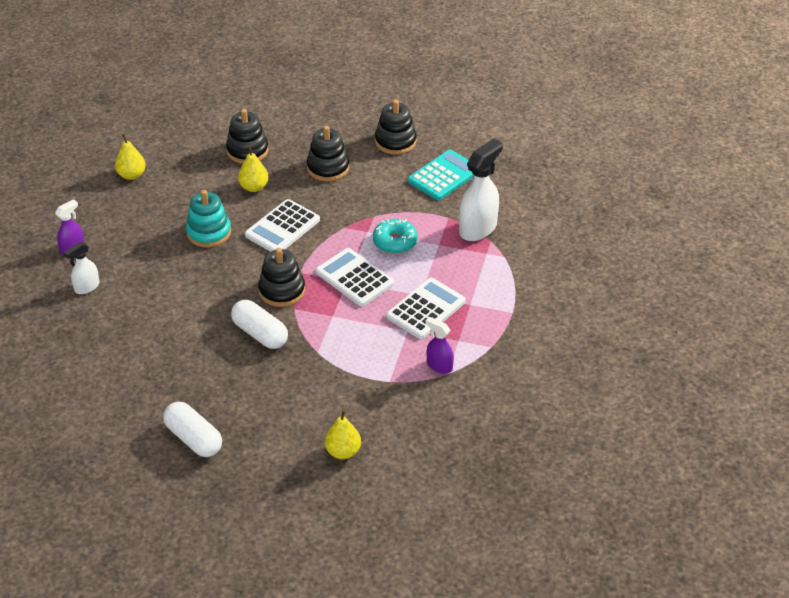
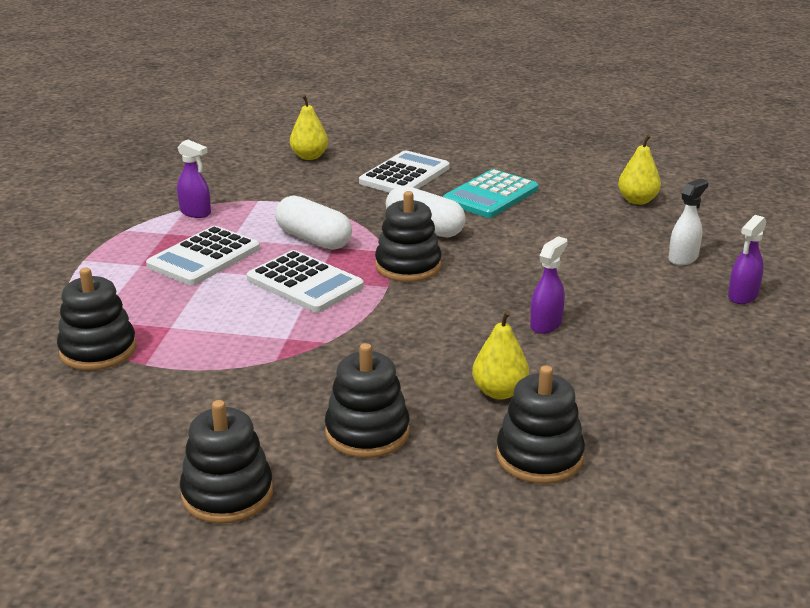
camera: 175 degrees right, 15 degrees down
yellow pear [115,134,146,180] -> yellow pear moved to [618,134,661,205]
white capsule [163,402,222,457] -> white capsule moved to [275,196,352,250]
turquoise stacking toy [186,190,231,248] -> purple spray bottle [530,236,568,334]
white calculator [245,199,320,252] -> white calculator moved to [359,150,450,193]
turquoise donut [373,219,418,254] -> none
turquoise calculator [408,150,474,201] -> turquoise calculator moved to [443,169,538,218]
white spray bottle [459,139,503,241] -> black stacking toy [57,268,137,370]

